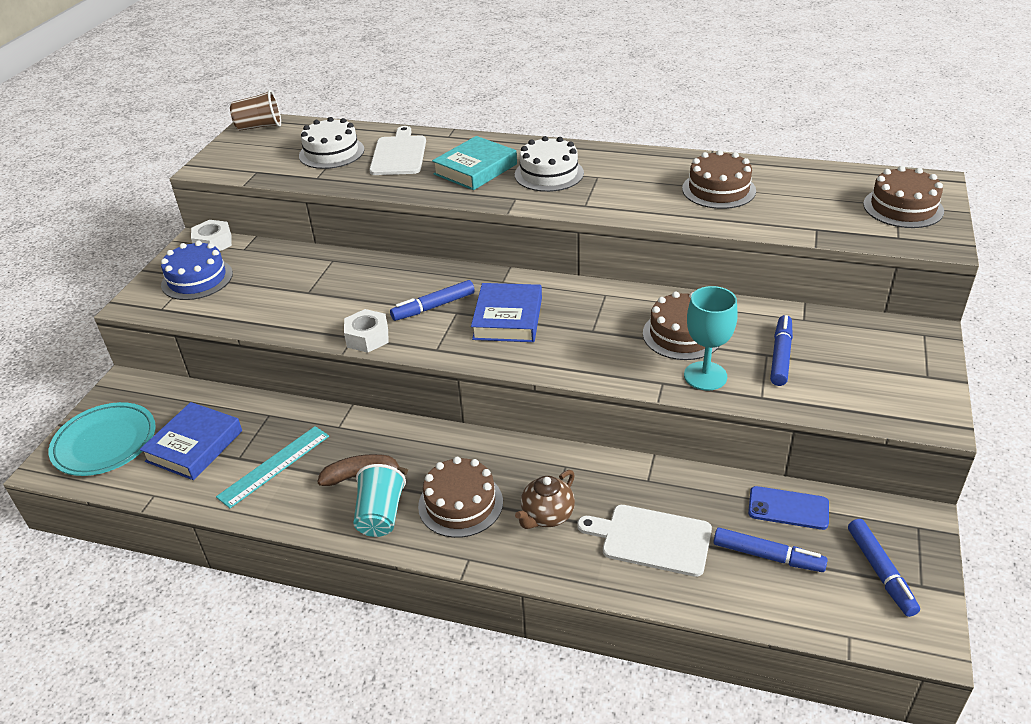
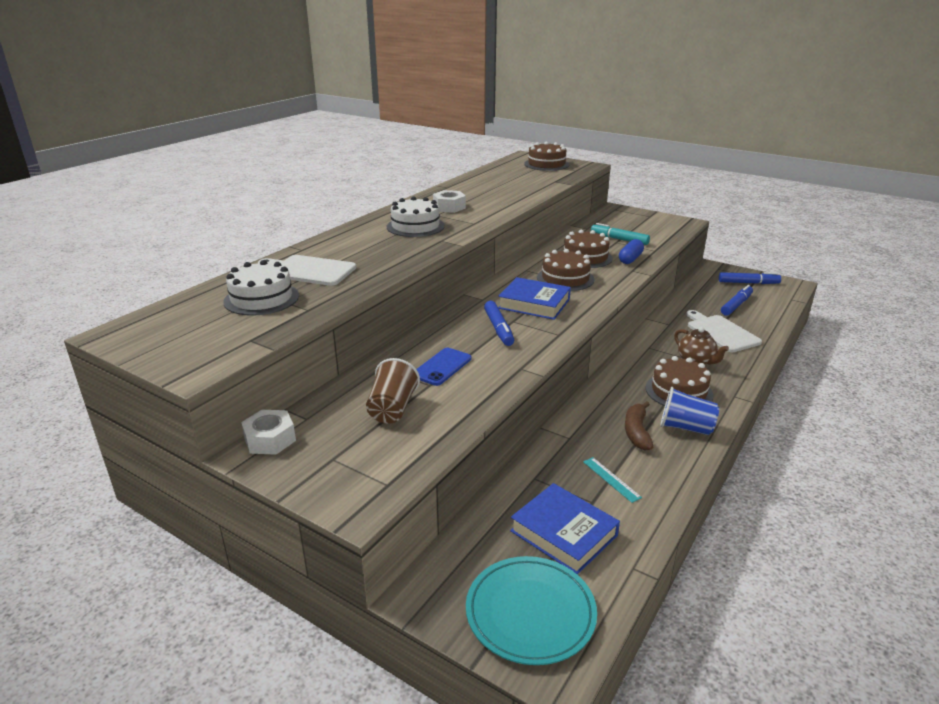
camera: 75 degrees left, 10 degrees down
blue cake [161,241,233,300] -> none
turquoise ruler [216,426,329,508] -> turquoise ruler [583,457,642,503], size x0.60
brown cup [230,90,281,131] -> brown cup moved to [366,358,420,424]
white nut [344,309,389,353] -> white nut moved to [433,190,466,213]
turquoise cup [353,464,406,537] -> blue cup [661,387,719,435]
turquoise book [432,136,517,190] -> none
white cutting board [577,505,712,577] -> white cutting board turned 120 degrees clockwise [686,310,762,352]
brown cake [682,150,756,209] -> brown cake moved to [537,249,595,291]
turquoise goblet [684,286,738,391] -> blue capsule [619,239,644,264]
blue phone [748,486,829,530] -> blue phone moved to [416,348,471,386]
blue marker [770,315,793,386] -> turquoise marker [591,223,650,245]

